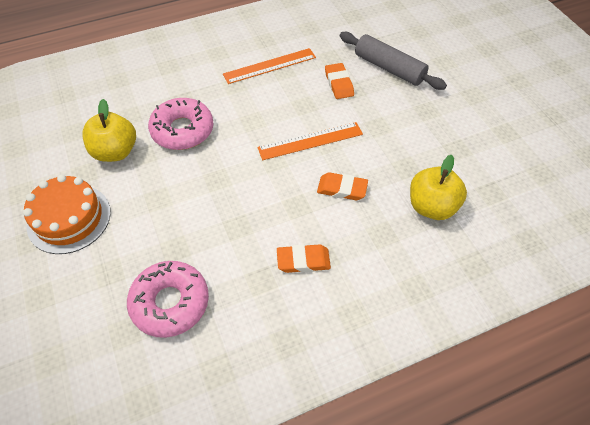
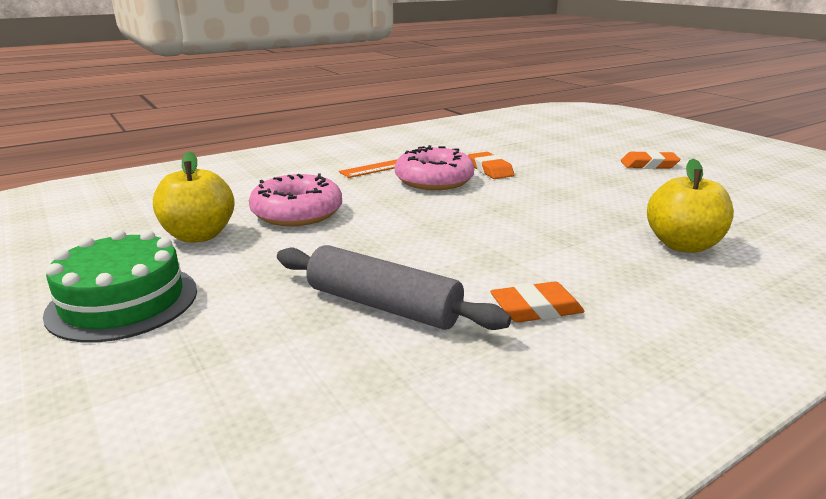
camera: 10 degrees left, 30 degrees down
orange cake [23,175,111,254] -> green cake [43,230,197,342]
pink donut [127,261,209,338] -> pink donut moved to [395,145,474,190]
orange ruler [257,122,363,160] -> none
orange eraser [317,172,368,200] -> orange eraser moved to [621,151,680,169]
grey rolling pin [340,32,447,90] -> grey rolling pin moved to [277,245,511,330]

